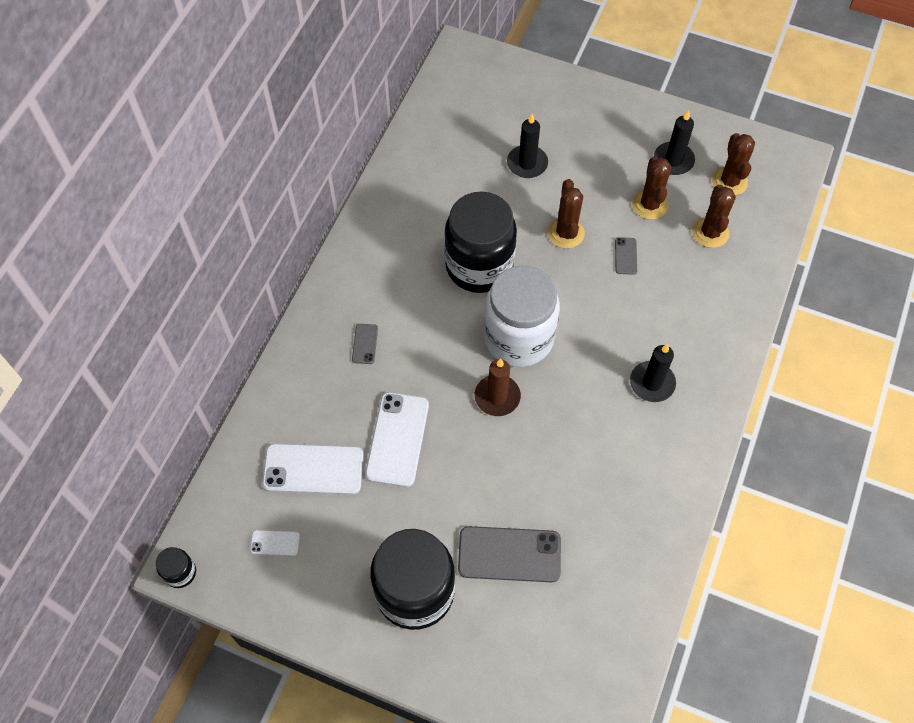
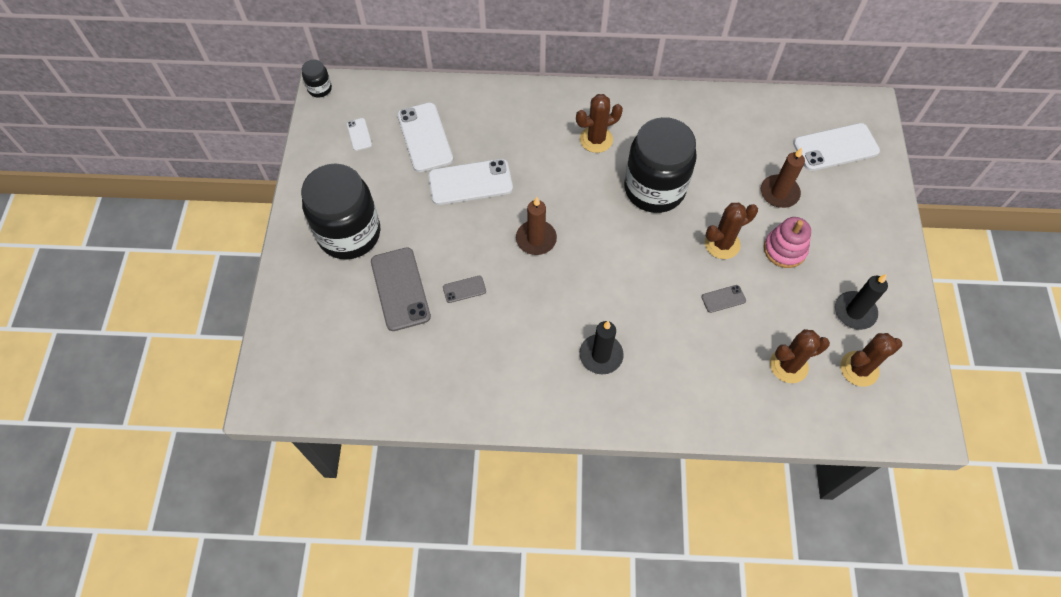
camera: 70 degrees right, 0 degrees up
grey phone [352,324,378,364] -> grey phone moved to [443,276,486,303]
white jar [484,266,560,367] -> none
black candle [507,113,548,178] -> brown candle [761,148,805,208]
brown cactus [632,157,671,220] -> brown cactus moved to [576,94,623,153]
none -> pink stacking toy [764,217,811,268]
none -> white phone [793,123,880,171]

